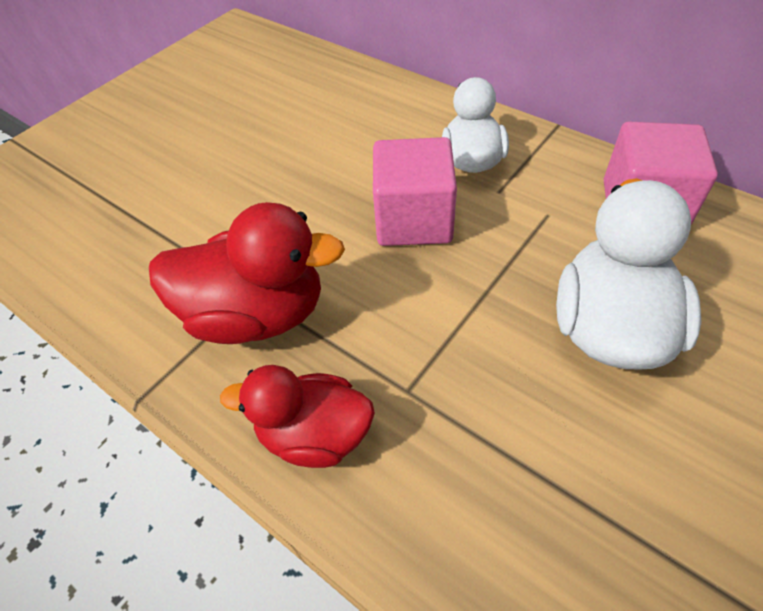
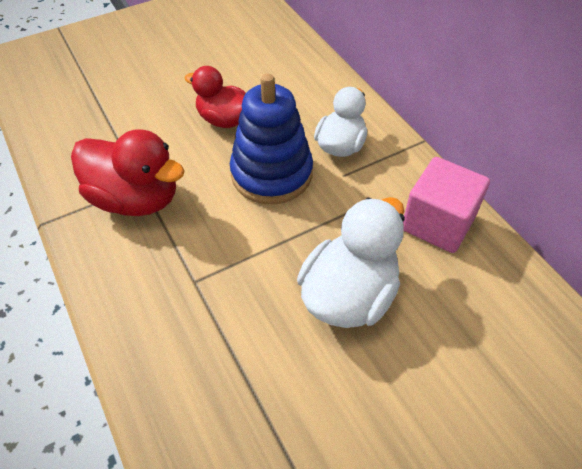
camera: 20 degrees right, 0 degrees up
red duck [220,365,375,468] -> red duck moved to [184,66,246,128]
pink cube [373,137,457,246] -> blue stacking toy [230,74,313,204]

